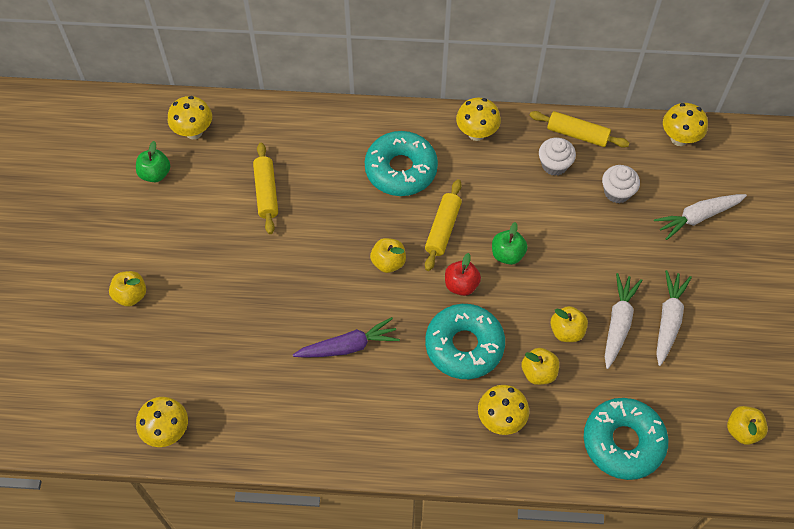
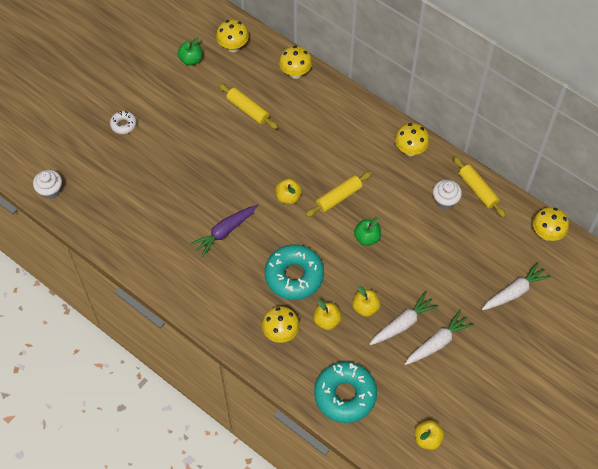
camera: 35 degrees right, 0 degrees up
yellow apple [109,271,146,307] -> white donut [110,111,136,134]
yellow mushroom [136,397,188,447] -> yellow mushroom moved to [279,46,312,79]
yellow rolling pin [253,143,278,234] -> yellow rolling pin turned 75 degrees counterclockwise [218,83,278,129]
purple carrot [293,317,400,358] -> purple carrot turned 120 degrees clockwise [190,205,257,257]
turquoise donut [365,131,438,196] -> none
red apple [445,253,481,296] -> none
white cupcake [602,165,640,203] -> white cupcake moved to [33,170,62,199]
white carrot [654,194,747,240] -> white carrot turned 135 degrees clockwise [481,262,551,311]

